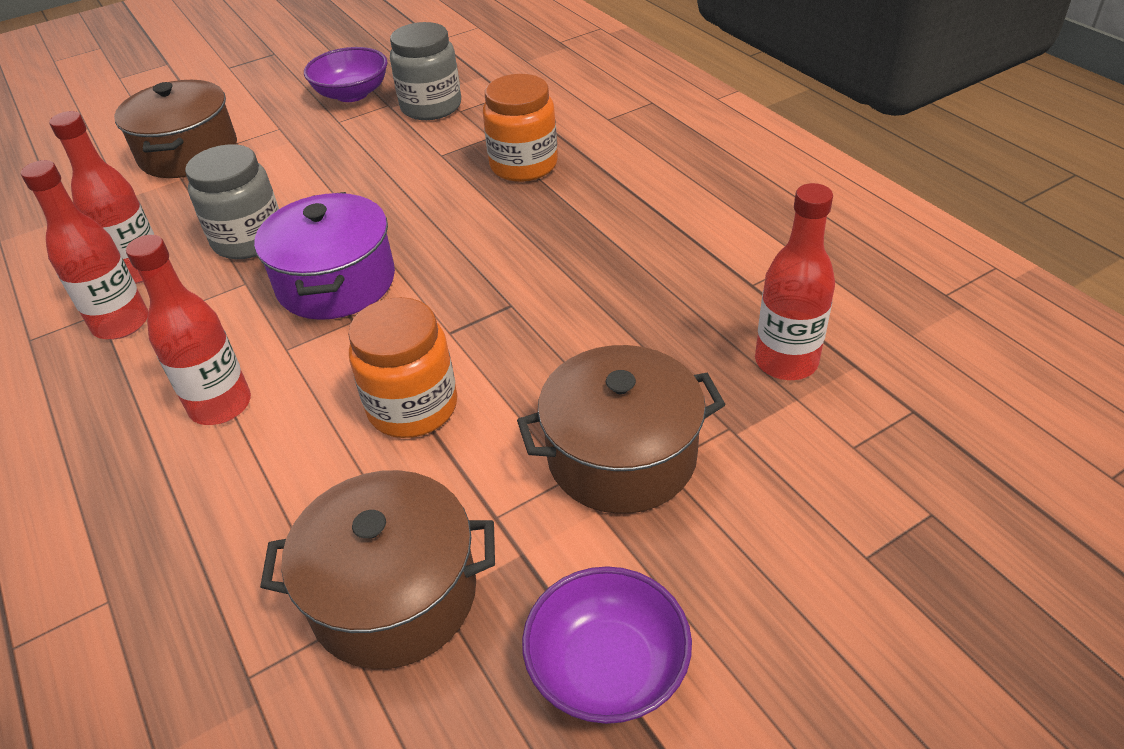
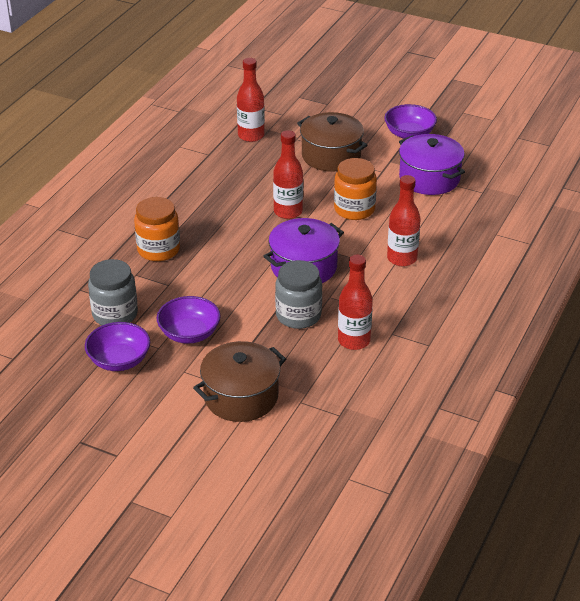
camera: 125 degrees left, 5 degrees down
red bottle [21,160,148,339] -> red bottle moved to [273,130,303,219]
brown pot [260,470,495,669] -> purple pot [399,134,465,195]
none -> purple bowl [156,296,221,344]

